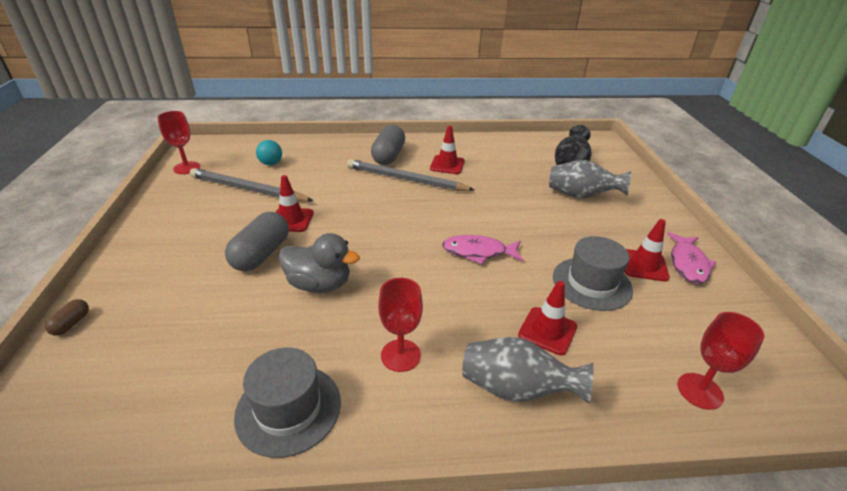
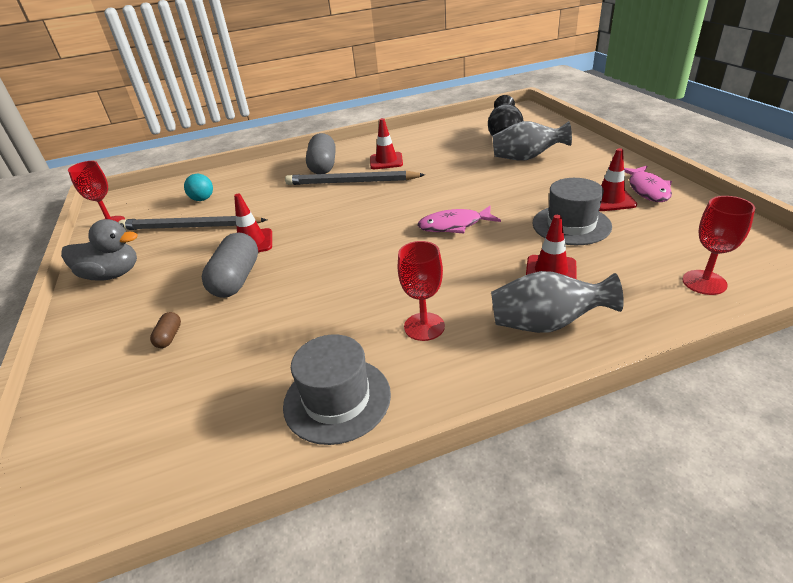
camera: 10 degrees left, 0 degrees up
brown capsule [45,299,89,336] -> brown capsule moved to [150,312,181,348]
grey duck [279,233,360,293] -> grey duck moved to [61,219,138,280]

